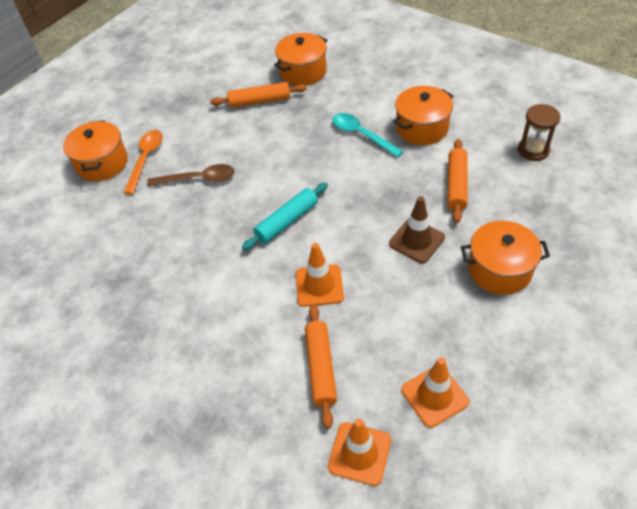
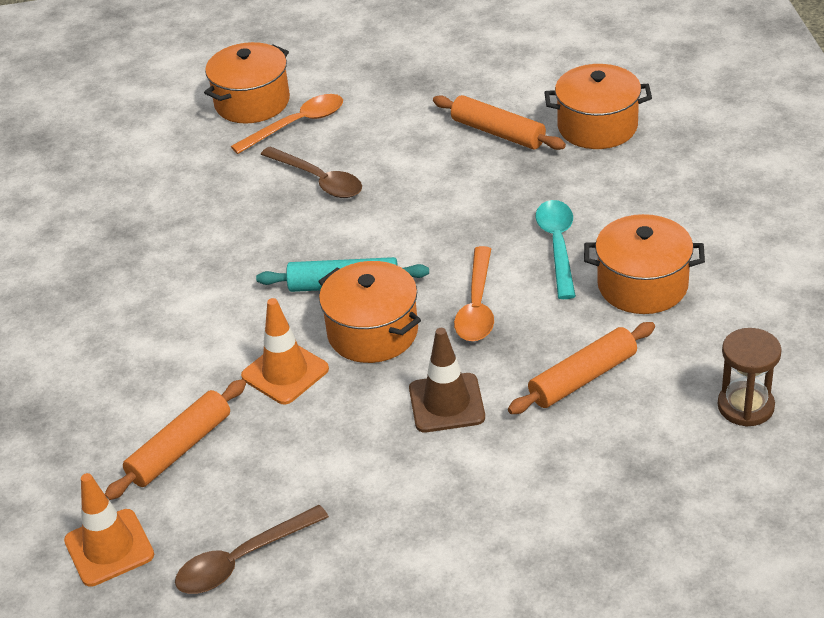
camera: 45 degrees right, 10 degrees down
orange traffic cone [402,357,469,428] -> brown spoon [175,505,329,594]
orange pot [461,221,550,295] -> orange pot moved to [318,261,421,363]
none -> orange spoon [454,246,494,341]

